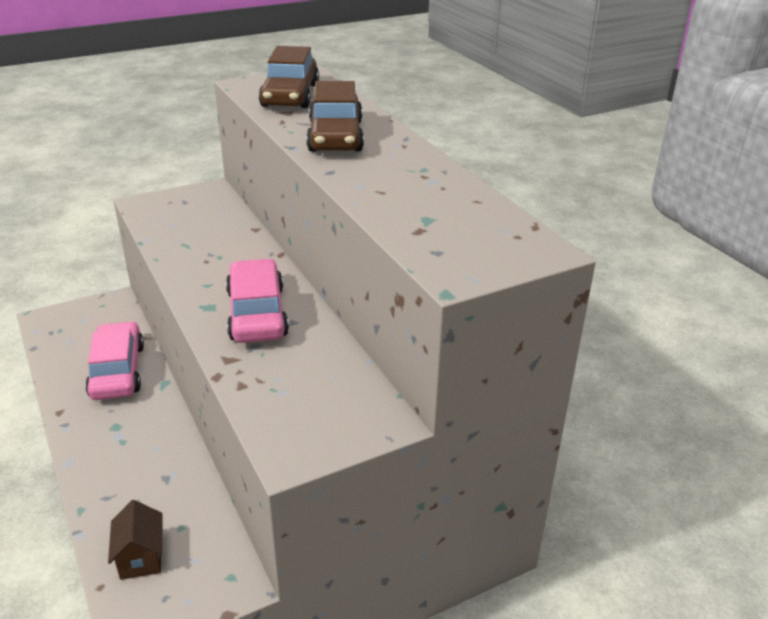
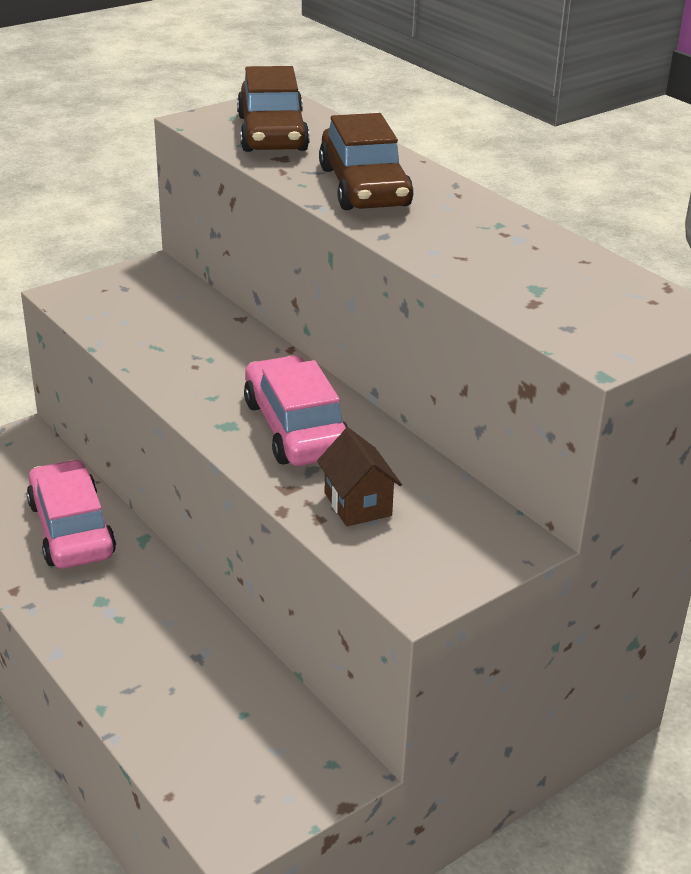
camera: 10 degrees left, 0 degrees up
brown house [108,500,163,580] -> brown house moved to [317,428,402,527]

